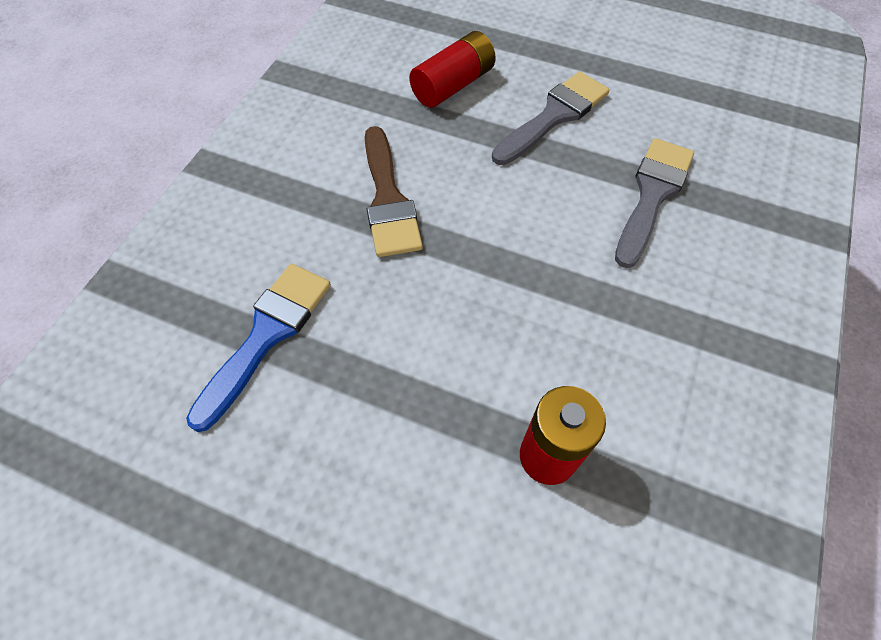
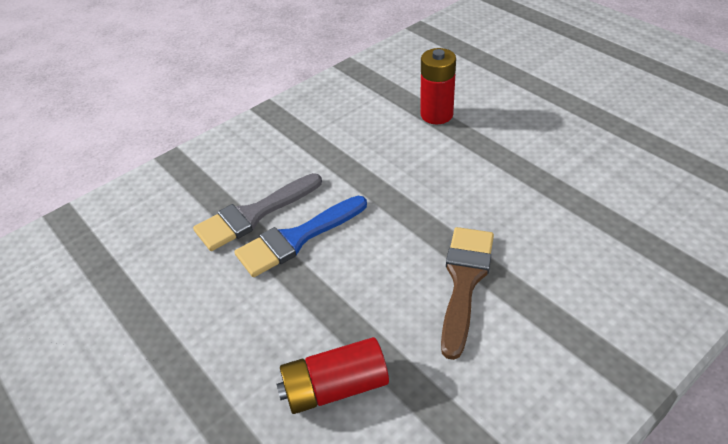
camera: 150 degrees left, 15 degrees down
blue brush [186,263,331,432] -> blue brush moved to [234,196,367,277]
grey brush [492,71,609,165] -> none

